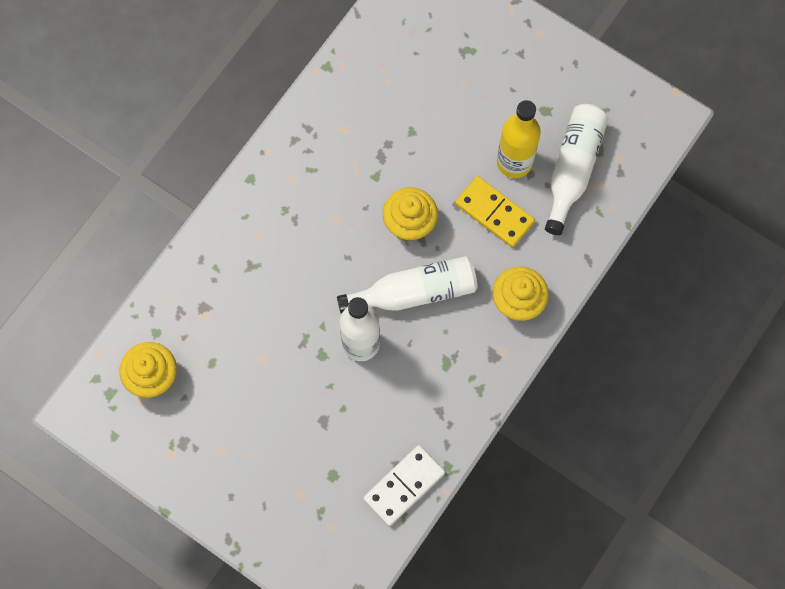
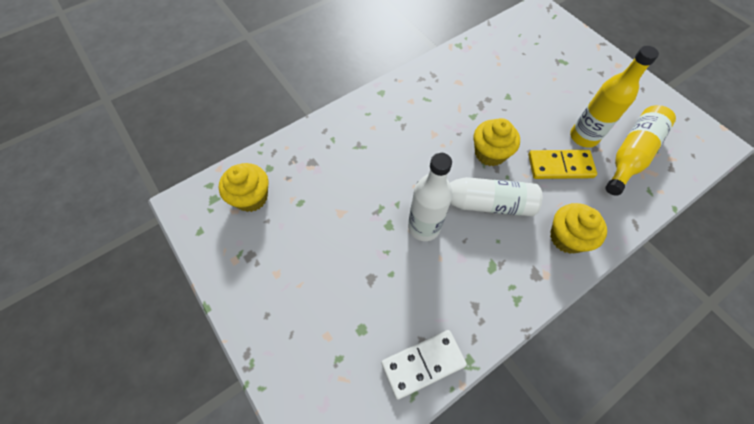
camera: 20 degrees right, 10 degrees down
yellow domino [455,176,535,247] -> yellow domino turned 60 degrees counterclockwise [528,150,597,179]
white bottle [545,104,609,235] -> yellow bottle [605,105,676,196]

